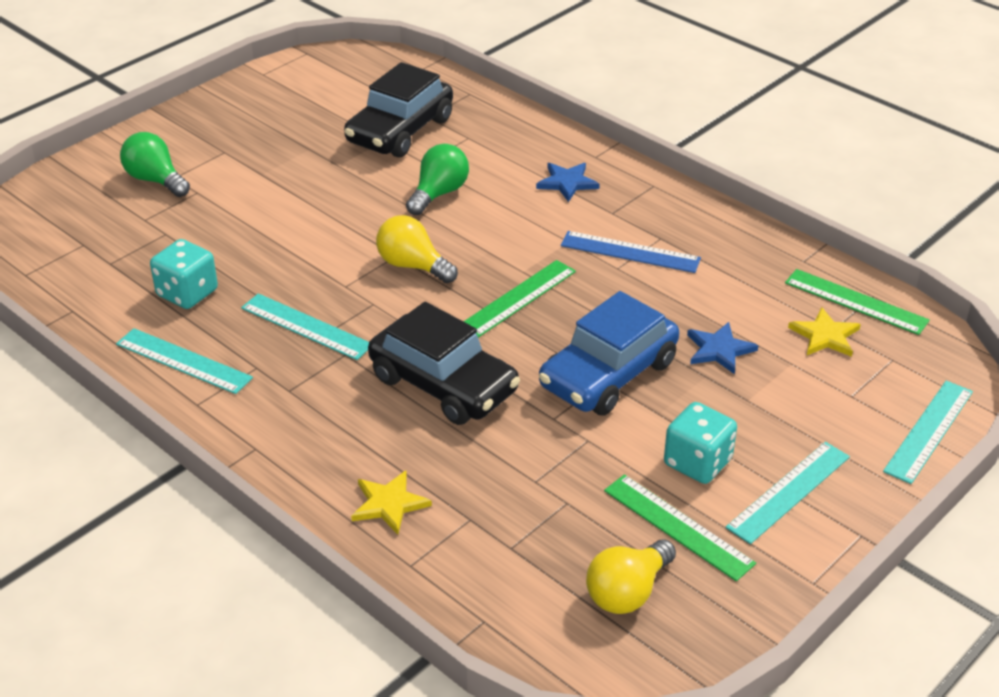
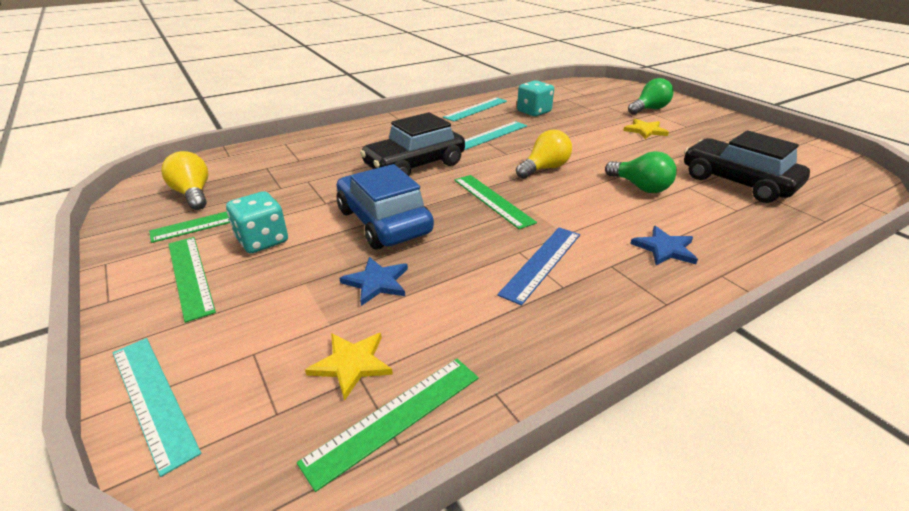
camera: 105 degrees right, 5 degrees down
yellow star [351,471,432,535] -> yellow star moved to [623,119,669,139]
turquoise ruler [726,442,850,544] -> green ruler [168,237,216,323]

